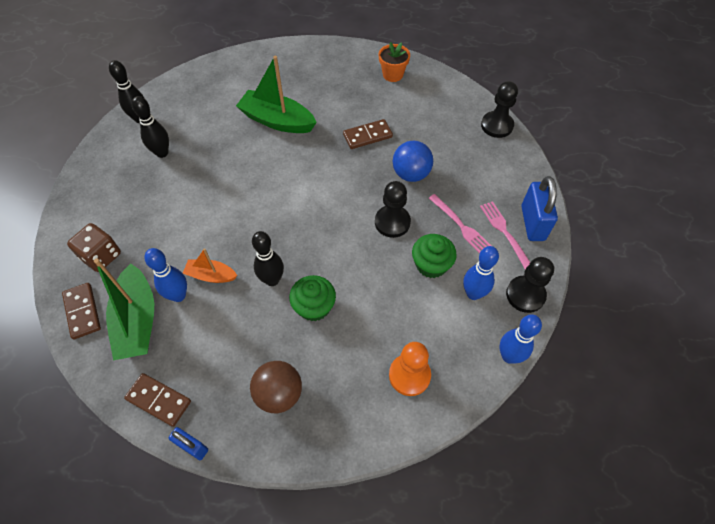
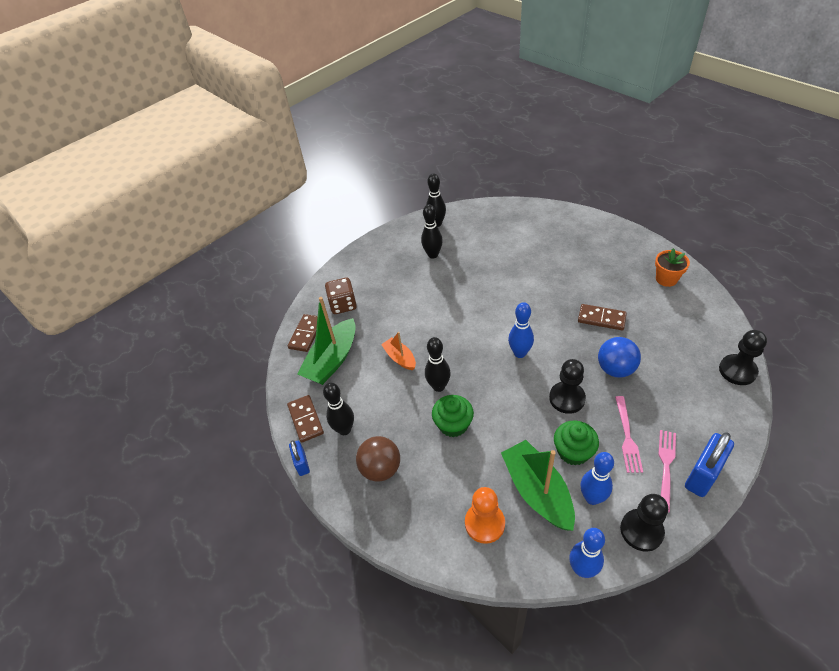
camera: 45 degrees right, 10 degrees down
blue bowling pin [144,248,187,302] -> blue bowling pin moved to [508,302,534,358]
green boat [236,56,317,133] -> green boat moved to [501,440,575,531]
none -> black bowling pin [323,383,354,435]

